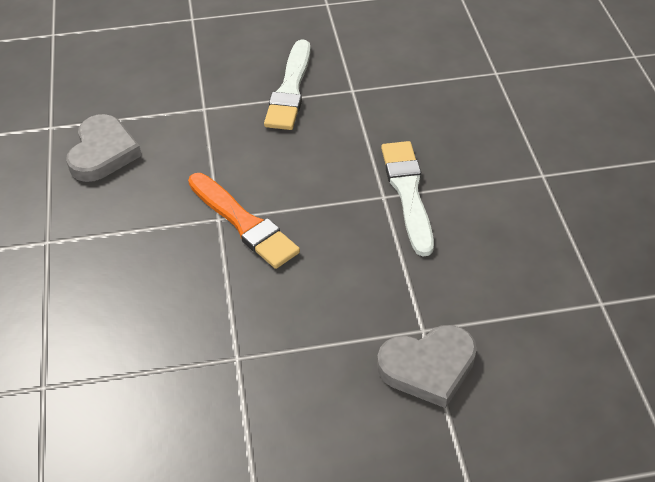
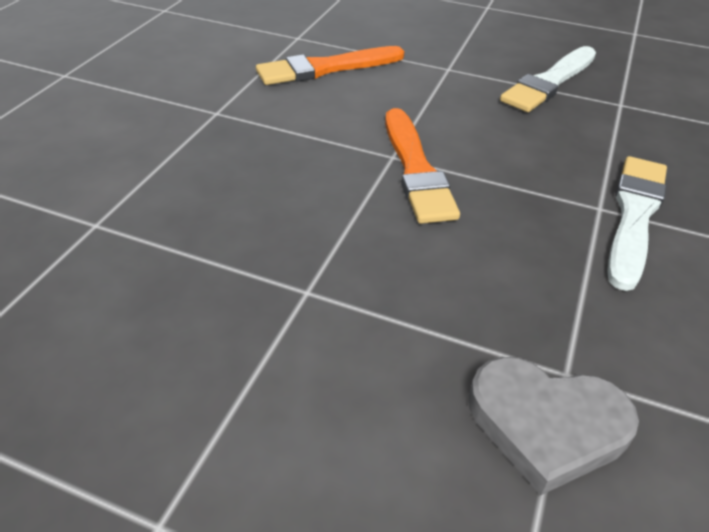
camera: 30 degrees right, 5 degrees down
grey heart [66,114,142,182] -> orange brush [256,46,404,85]

